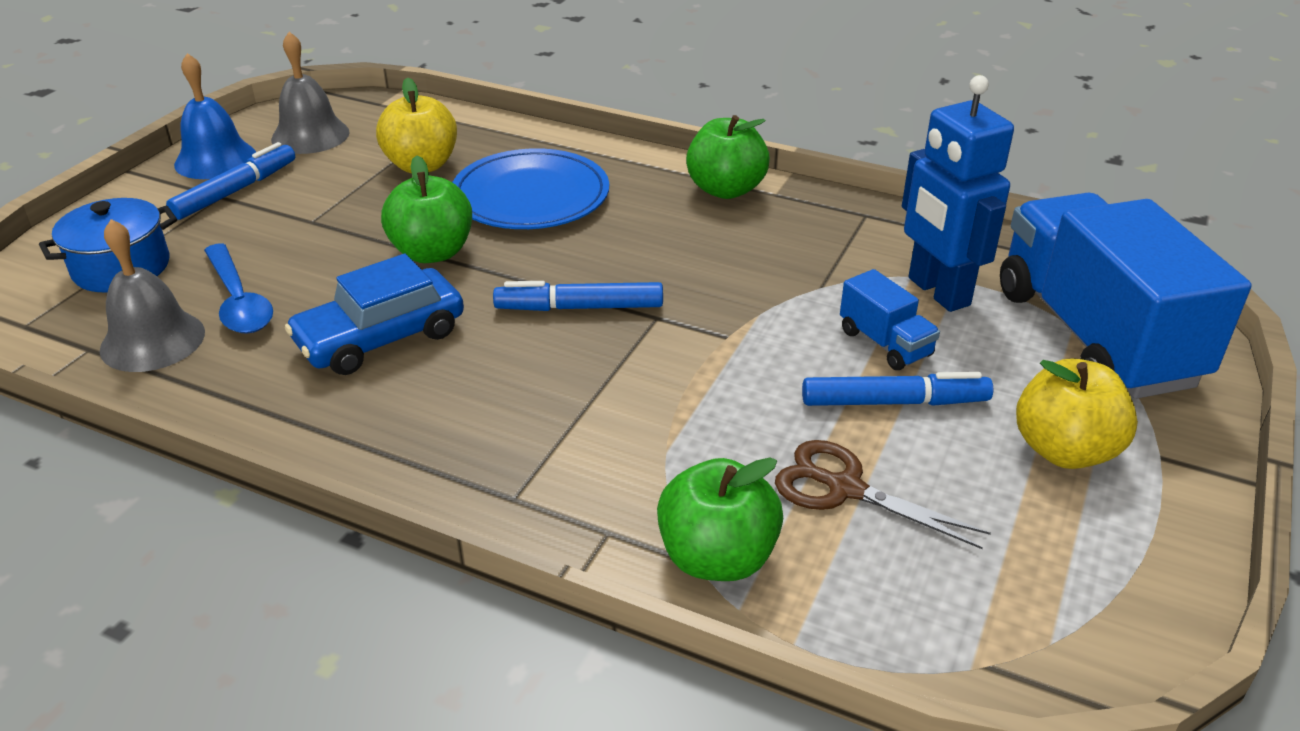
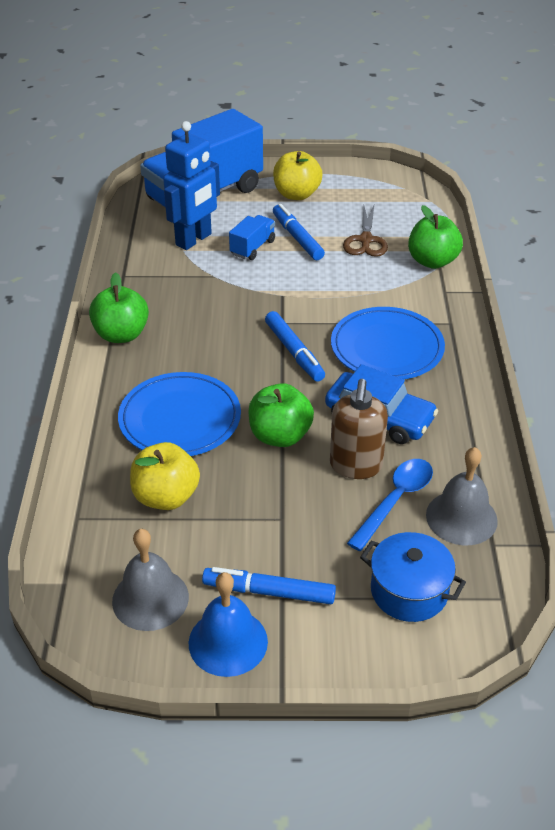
camera: 115 degrees left, 5 degrees up
none -> brown soap dispenser [330,379,388,479]
none -> blue plate [331,307,445,379]

